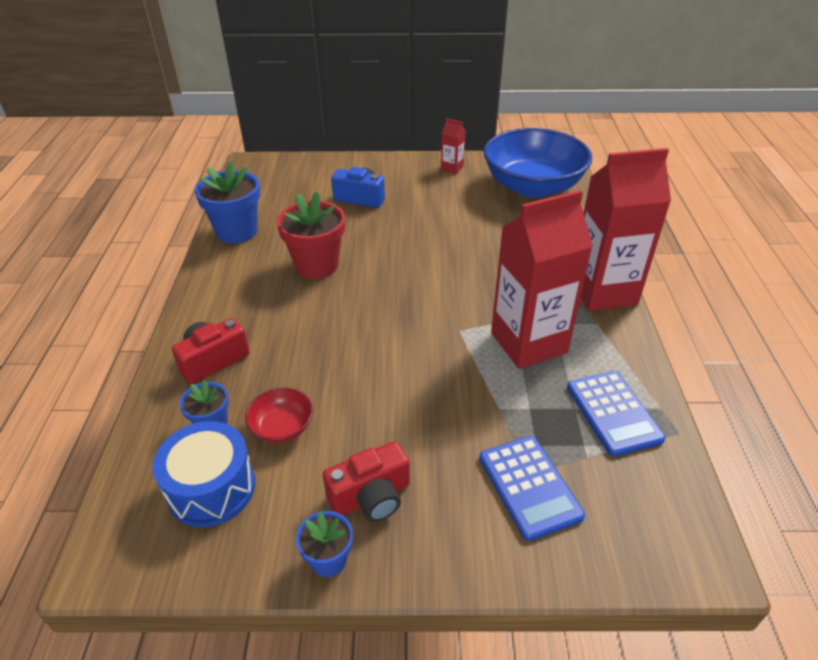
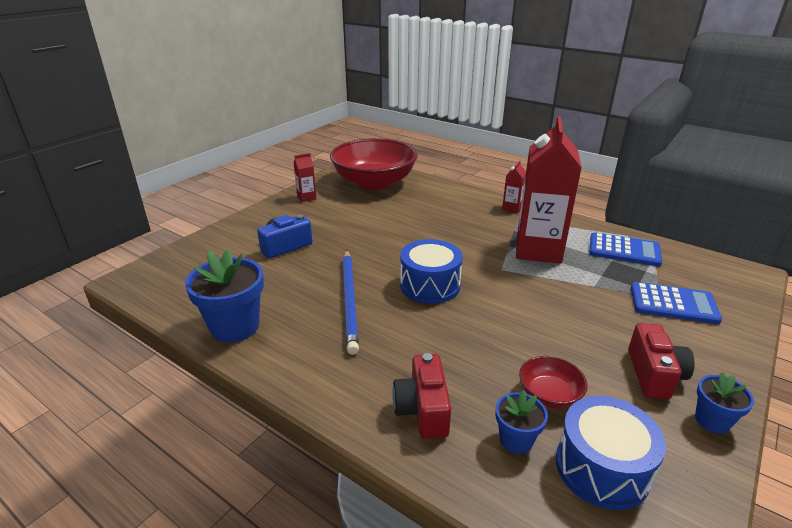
camera: 55 degrees left, 10 degrees down
red flower pot [277,192,345,279] -> blue pencil [343,250,359,355]
blue bowl [484,128,592,198] -> red bowl [330,138,418,190]
red carton [581,148,671,311] -> red carton [502,160,526,213], size x0.42
none -> blue drum [400,239,463,304]

